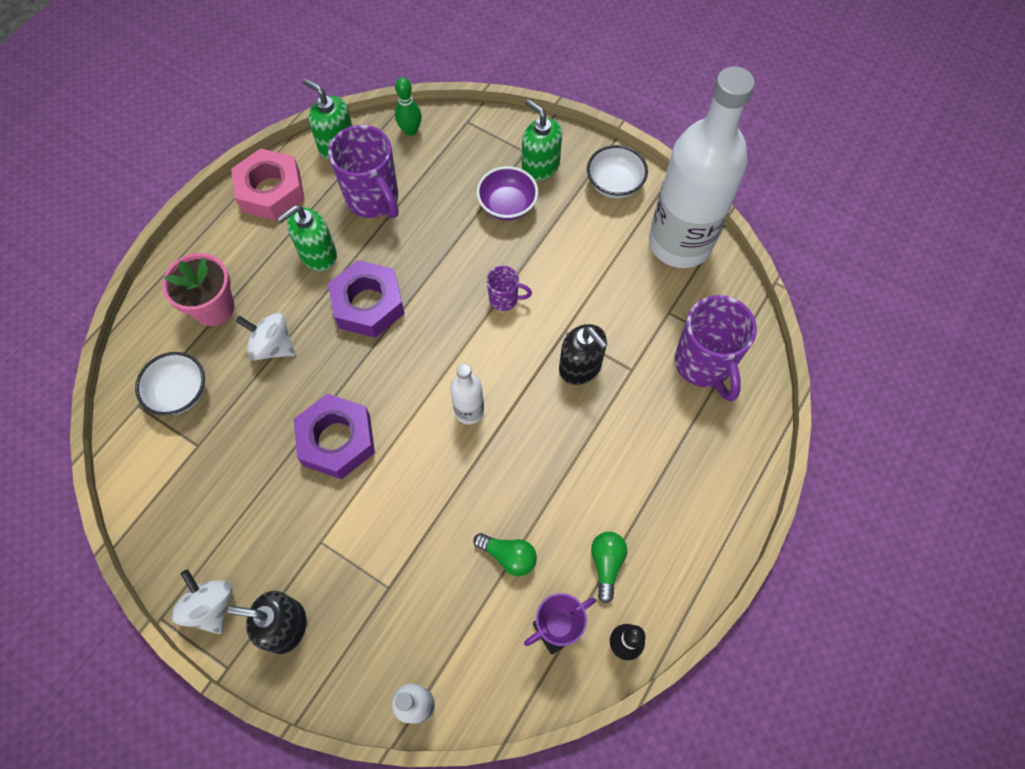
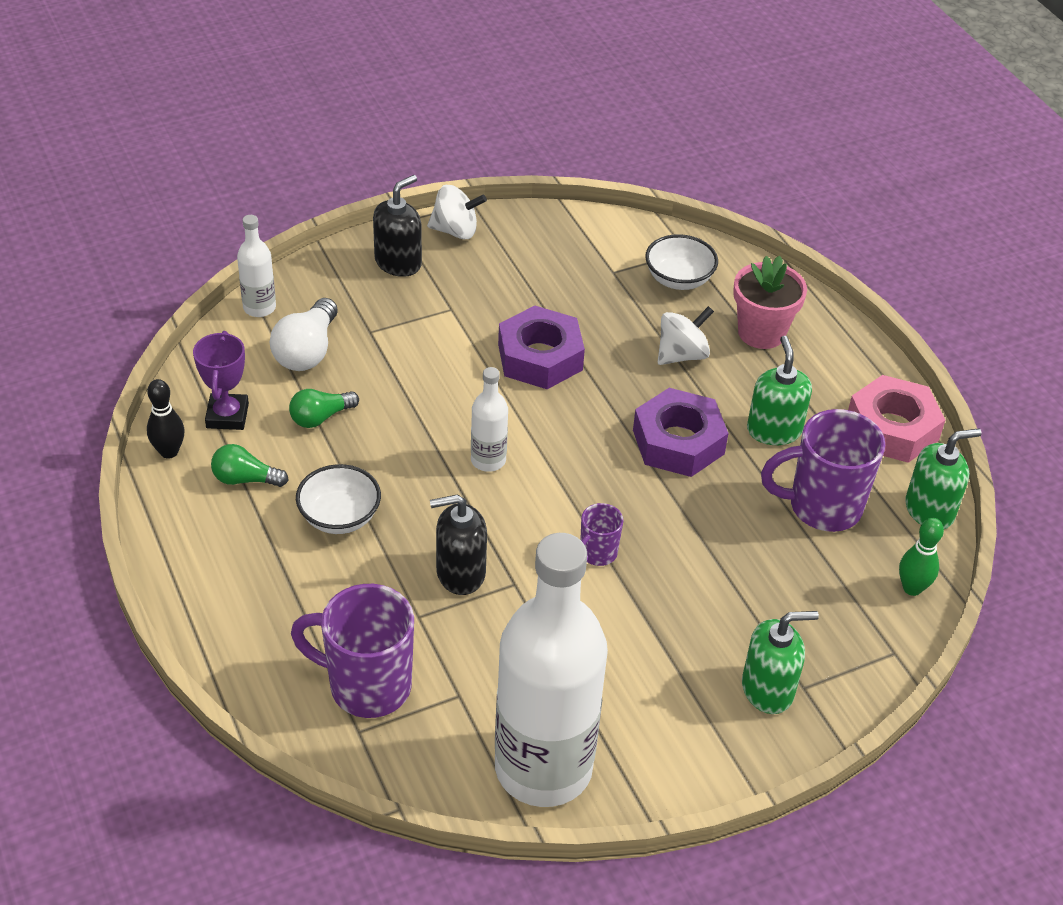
camera: 120 degrees right, 20 degrees down
purple bowl [477,166,538,220] -> none
white bowl [587,145,648,198] -> white bowl moved to [296,464,381,534]
green light bulb [591,532,627,603] -> green light bulb turned 150 degrees clockwise [211,444,289,487]
none -> white light bulb [270,298,338,371]

